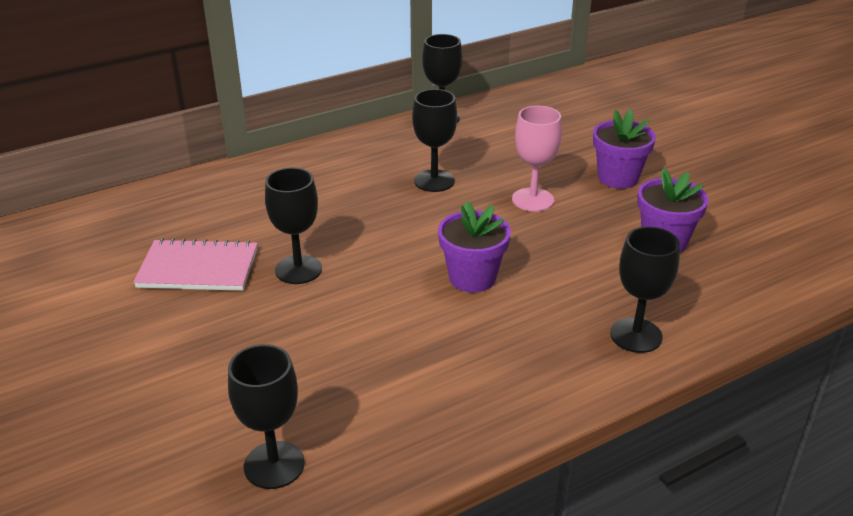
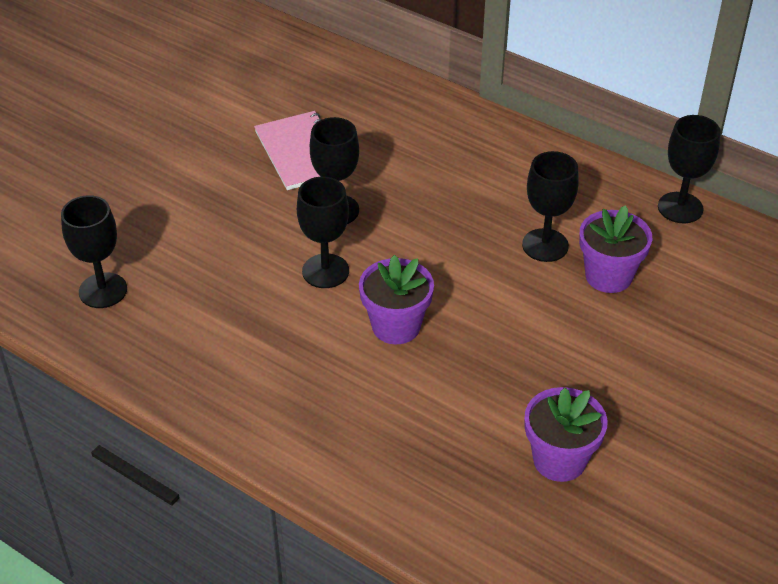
camera: 65 degrees right, 10 degrees up
pink goblet [512,106,562,212] -> none
purple flower pot [593,109,656,189] -> purple flower pot moved to [579,205,652,293]
black goblet [610,226,680,353] -> black goblet moved to [297,177,349,288]

